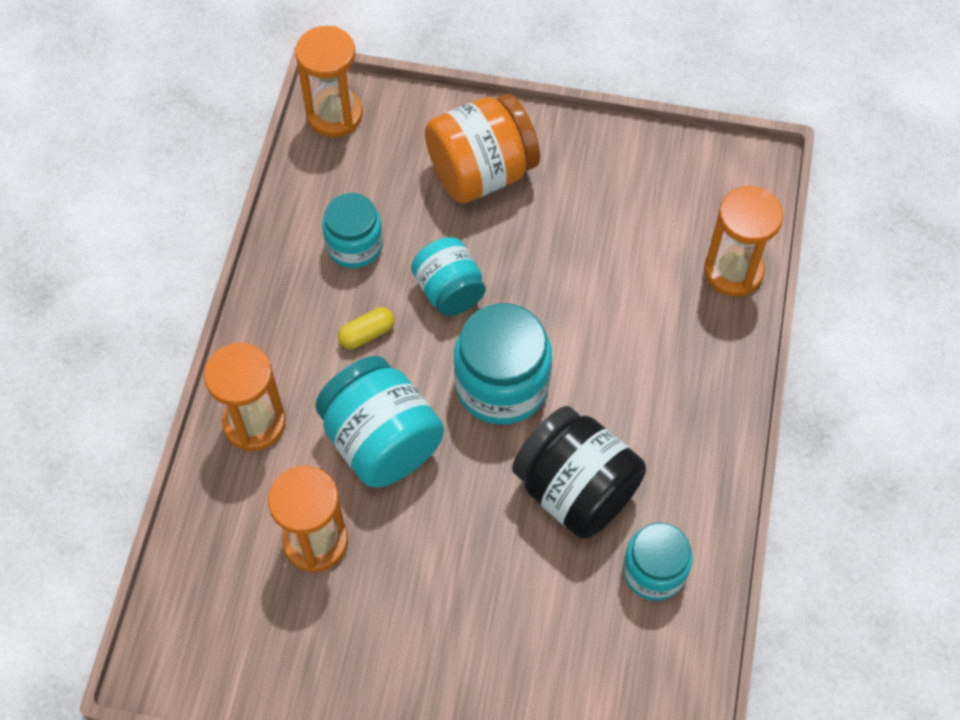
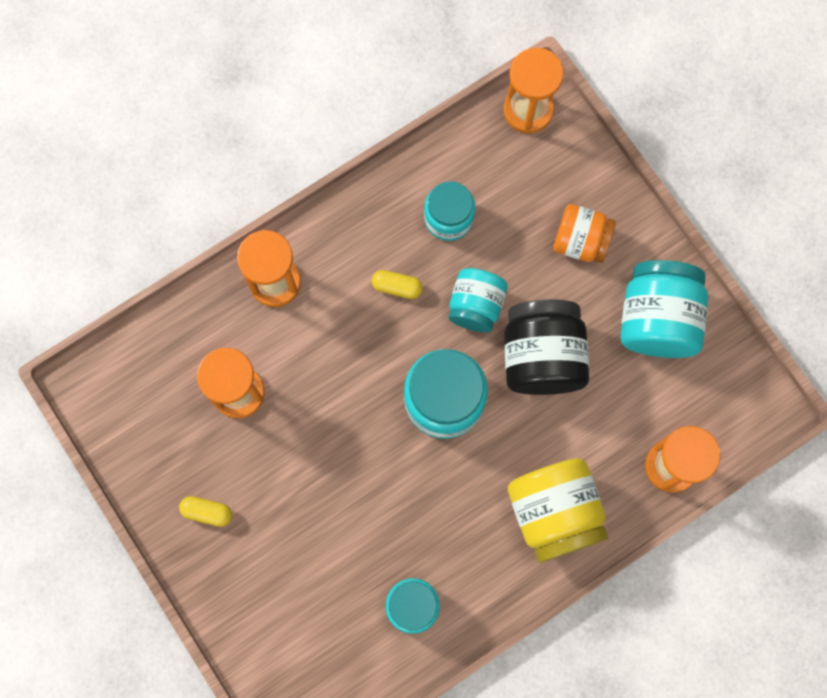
camera: 45 degrees right, 15 degrees up
turquoise jar [315,356,444,487] -> turquoise jar moved to [620,260,708,358]
orange jar [425,94,540,203] -> orange jar [553,204,616,263], size x0.64
black jar [512,406,646,539] -> black jar moved to [504,299,589,395]
none -> yellow capsule [179,496,232,527]
none -> yellow jar [508,458,608,563]

